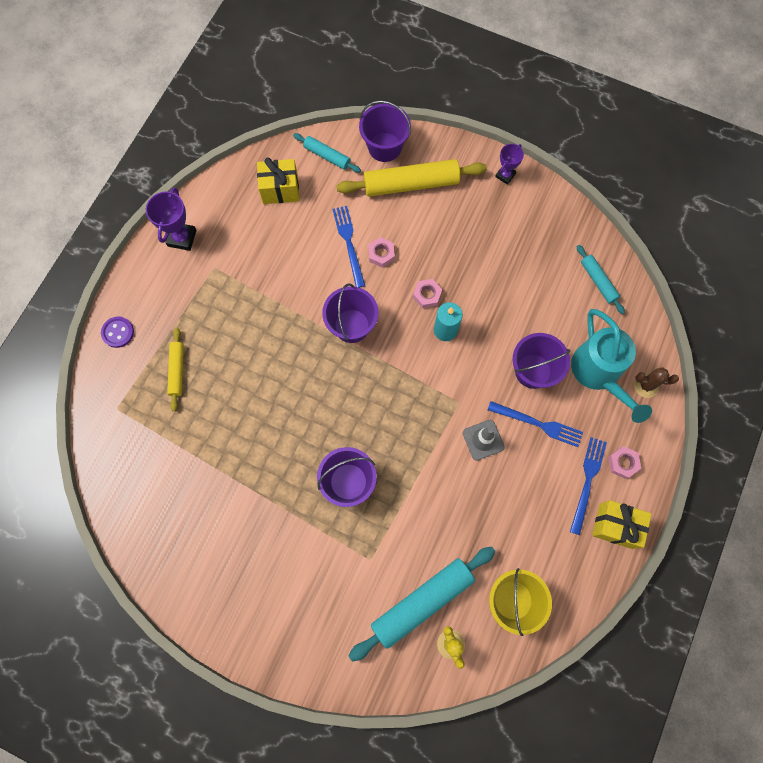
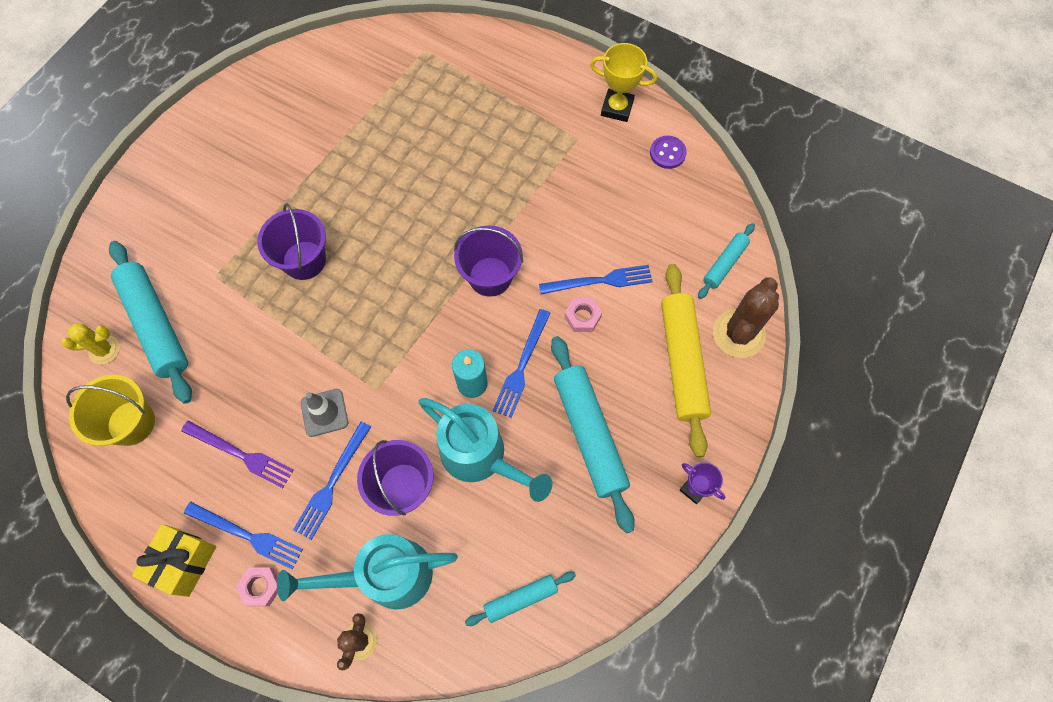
camera: 95 degrees right, 5 degrees down
purple button [101,317,134,348] -> purple button moved to [650,136,687,169]
purple trophy [146,187,197,251] -> yellow trophy [590,43,657,122]
yellow rolling pin [167,328,184,411] -> none
yellow gift [257,158,300,204] -> none
purple bucket [359,100,411,162] -> brown cactus [713,277,779,358]
pink nut [413,279,442,308] -> blue fork [493,309,551,418]
none -> purple fork [181,420,294,488]
none -> turquoise watering can [418,398,552,502]
none -> turquoise rolling pin [551,336,635,533]

